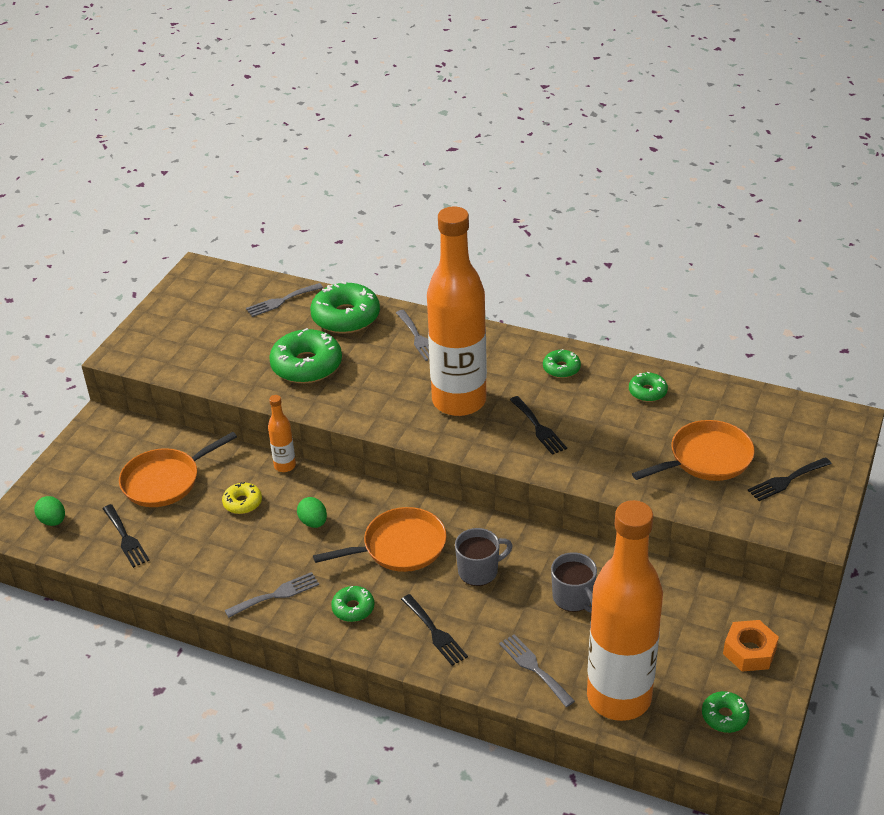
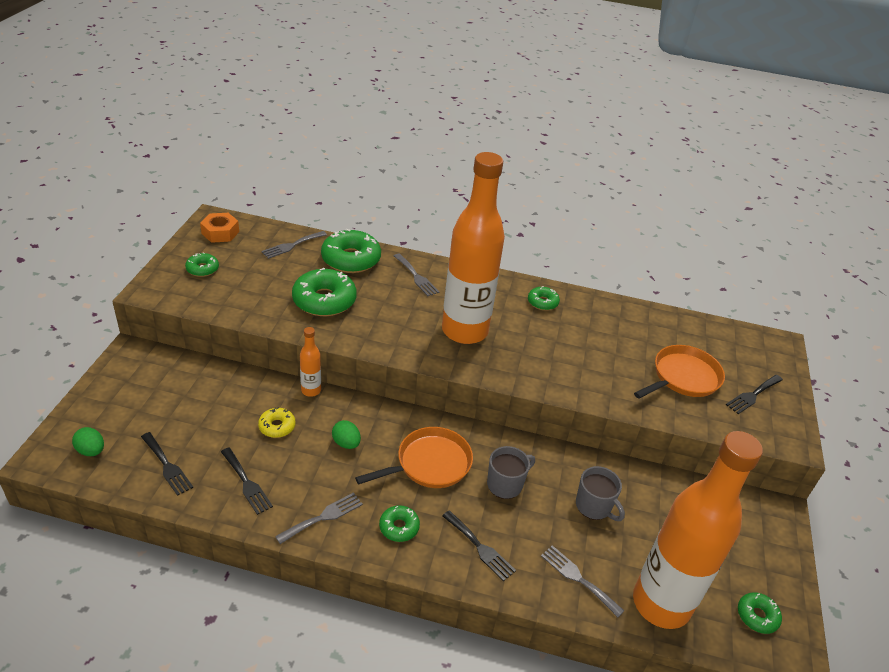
camera: 15 degrees left, 0 degrees up
orange pan [119,432,237,507] -> none
black fork [510,396,567,455] -> black fork moved to [221,448,273,515]
green donut [629,372,668,402] -> green donut moved to [185,253,219,277]
orange nut [723,620,779,672] -> orange nut moved to [200,213,239,243]

